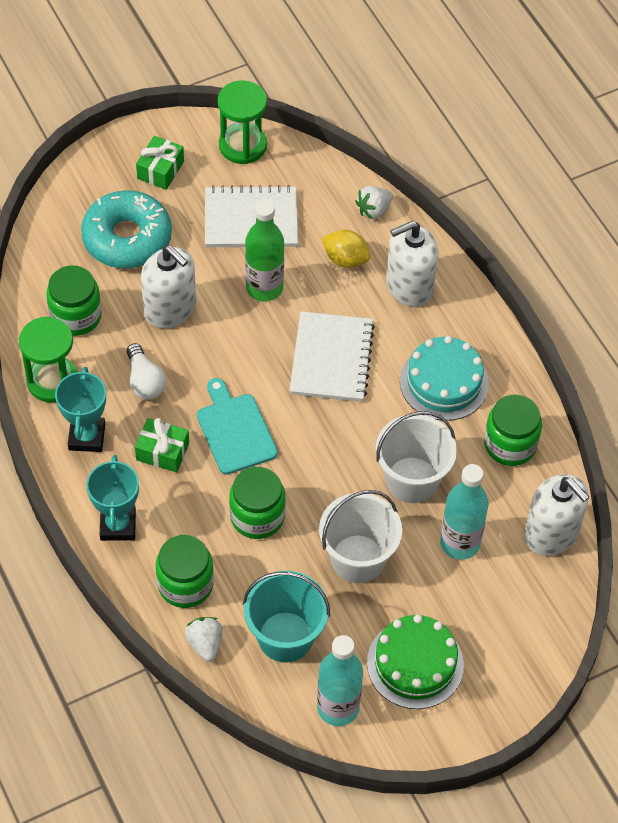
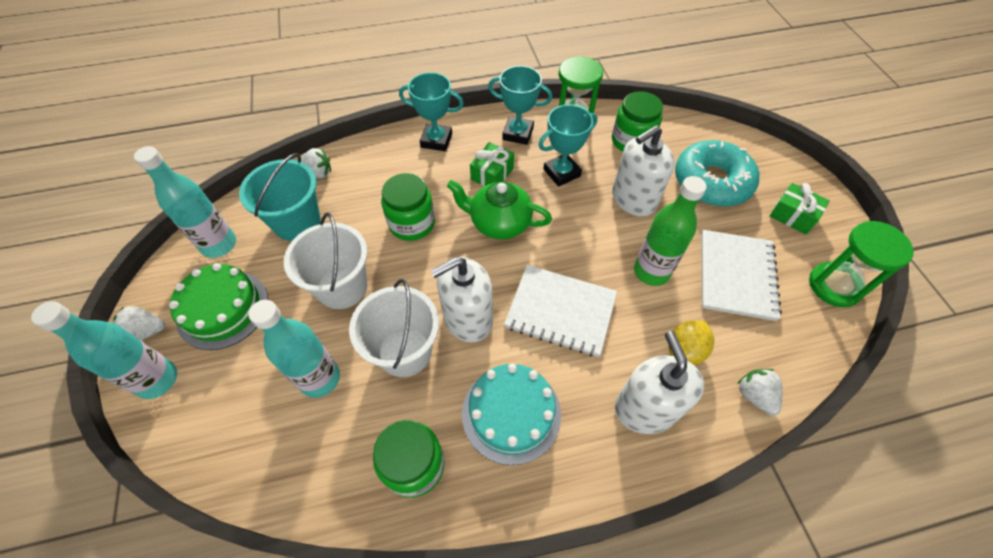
camera: 105 degrees right, 0 degrees up
white light bulb [126,343,166,400] -> turquoise trophy [539,105,597,187]
green jar [156,535,214,608] -> none
turquoise cutting board [197,378,278,475] -> green teapot [447,180,552,239]
white soap dispenser [524,474,589,556] -> white soap dispenser moved to [431,257,493,343]
none -> turquoise bottle [31,301,177,399]
none -> white strawberry [113,306,165,340]

